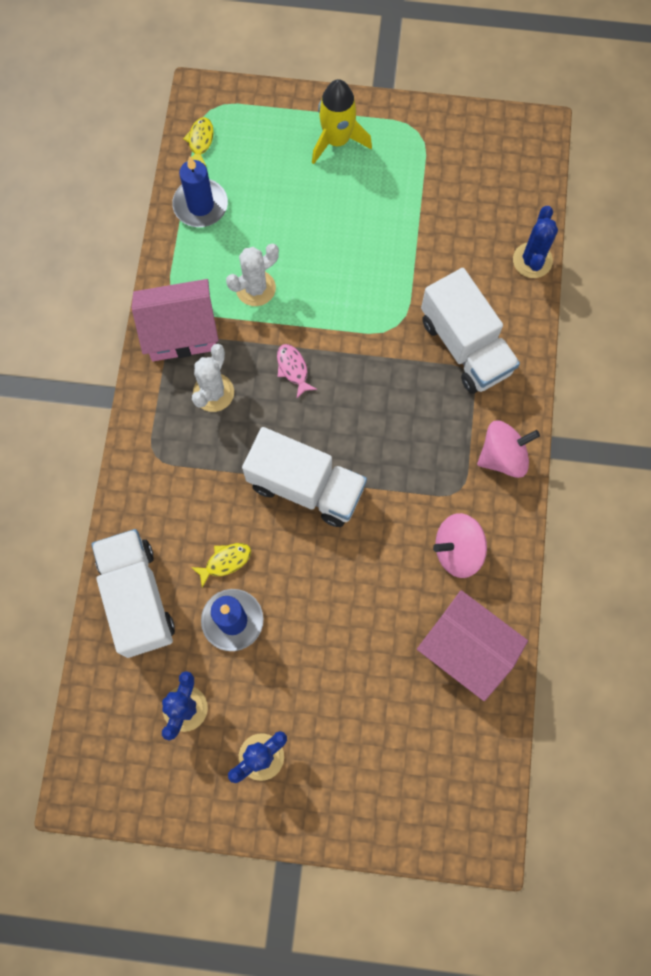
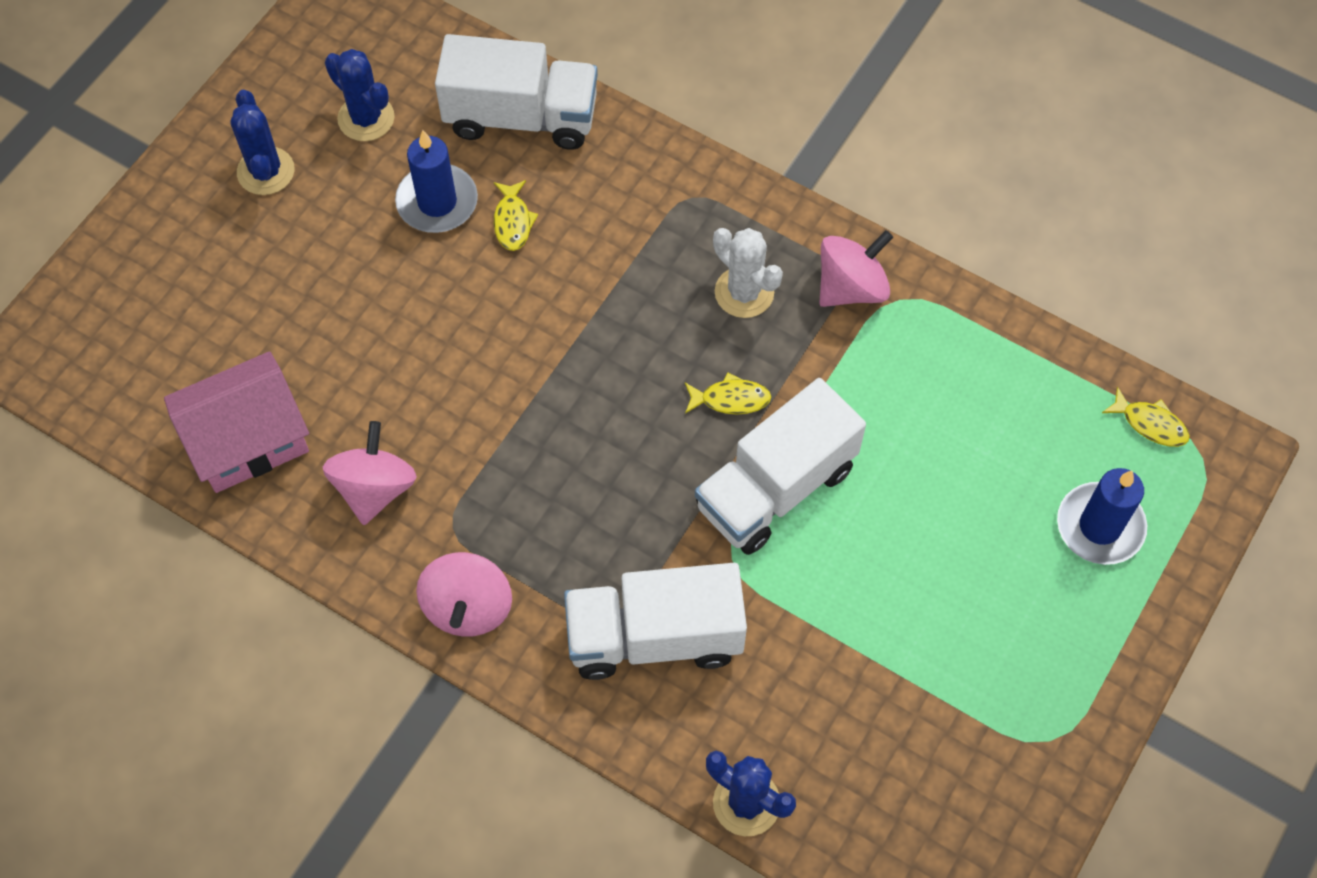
camera: 115 degrees right, 10 degrees down
pink house [132,279,219,361] -> pink spinning top [819,230,893,307]
blue candle [172,157,228,227] -> blue candle moved to [1057,468,1147,565]
white cactus [226,243,279,306] -> none
white truck [242,427,367,527] -> white truck moved to [695,378,866,555]
pink fish [277,344,317,399] -> yellow fish [685,373,771,414]
yellow rocket [312,79,372,164] -> none

